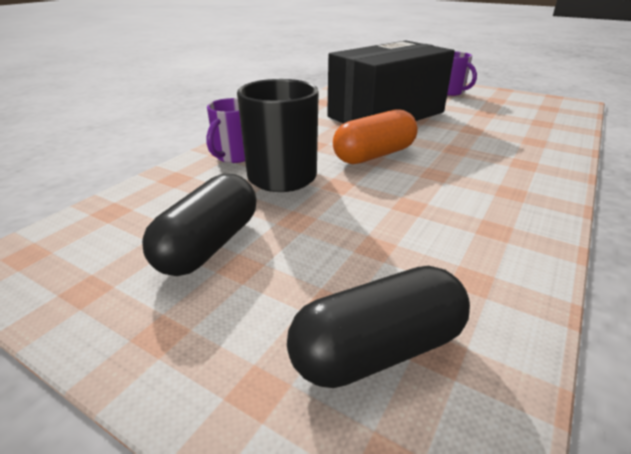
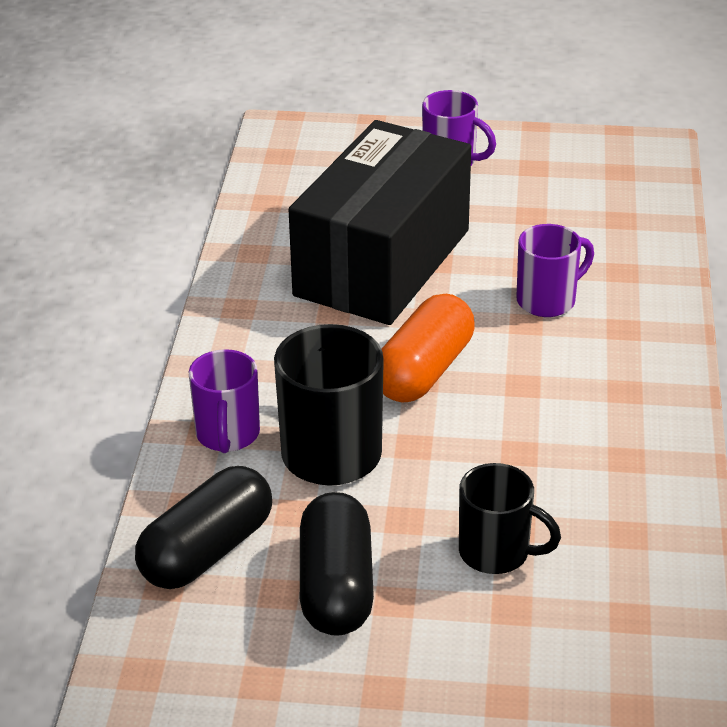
camera: 25 degrees left, 5 degrees up
black capsule [287,266,470,388] -> black capsule moved to [135,466,272,589]
none -> black mug [459,463,561,574]
none -> purple mug [516,224,594,317]

